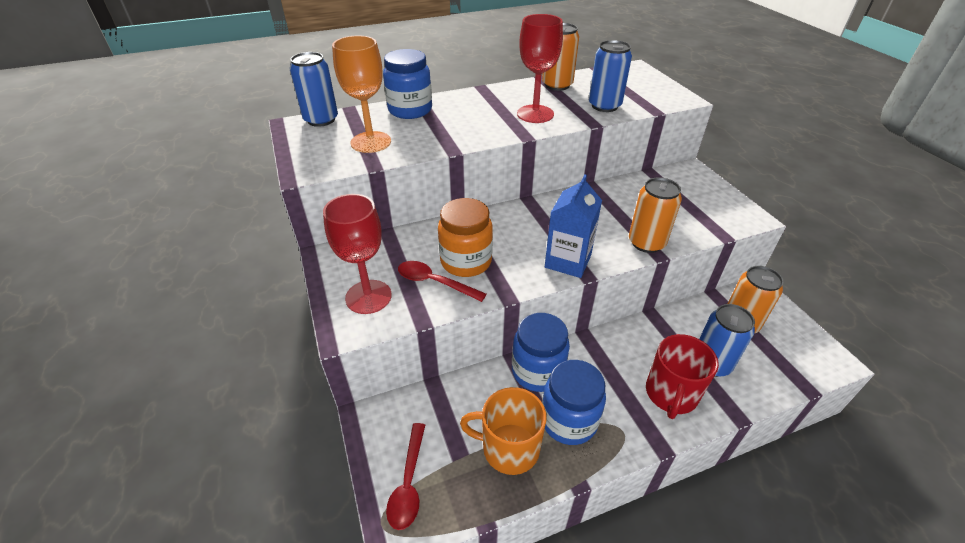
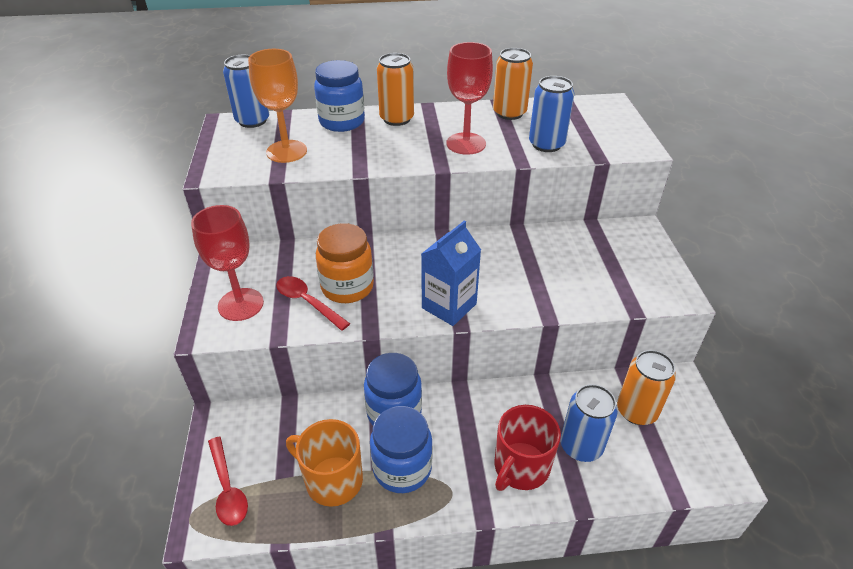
camera: 15 degrees right, 0 degrees up
red spoon [386,423,425,530] -> red spoon turned 45 degrees counterclockwise [208,437,248,526]
orange can [629,177,682,253] -> orange can moved to [377,53,414,126]

